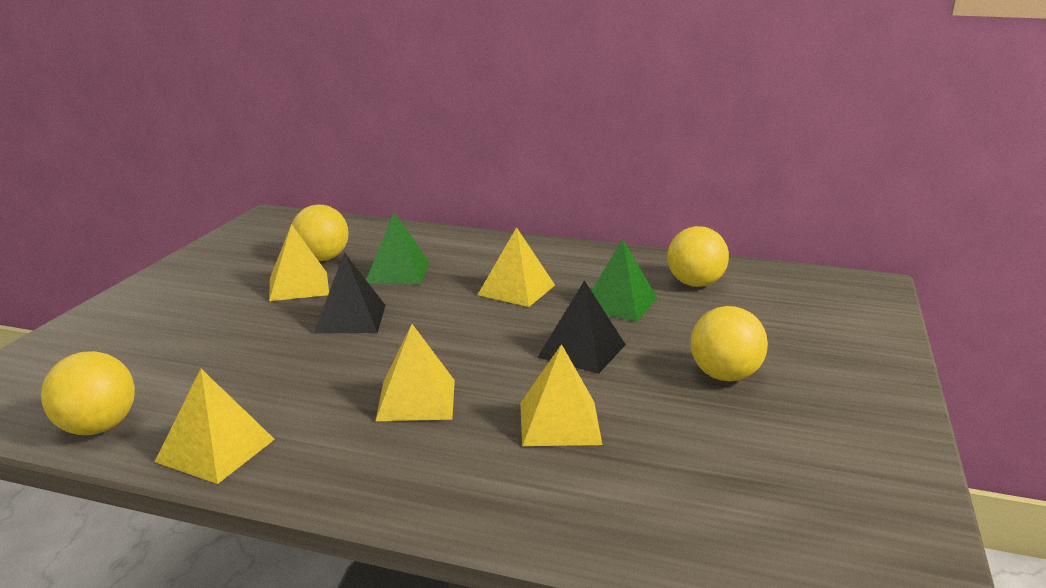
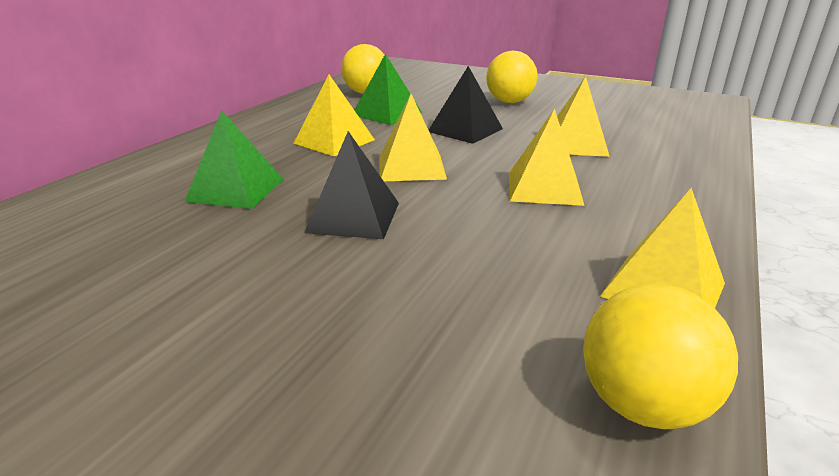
camera: 80 degrees left, 5 degrees up
yellow pyramid [269,224,329,301] -> yellow pyramid moved to [379,94,447,181]
yellow ball [292,204,349,261] -> none

